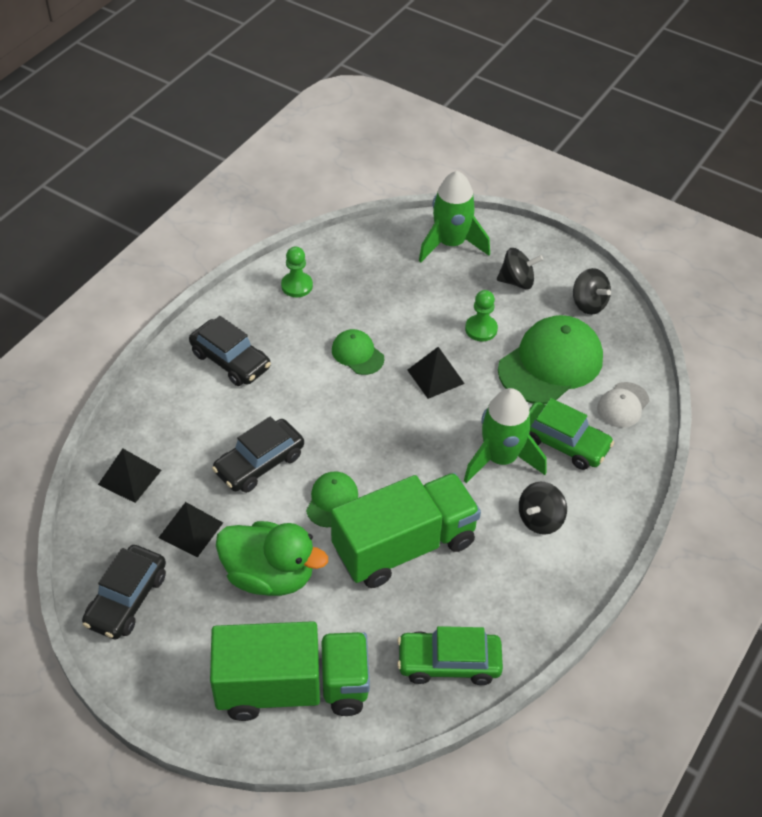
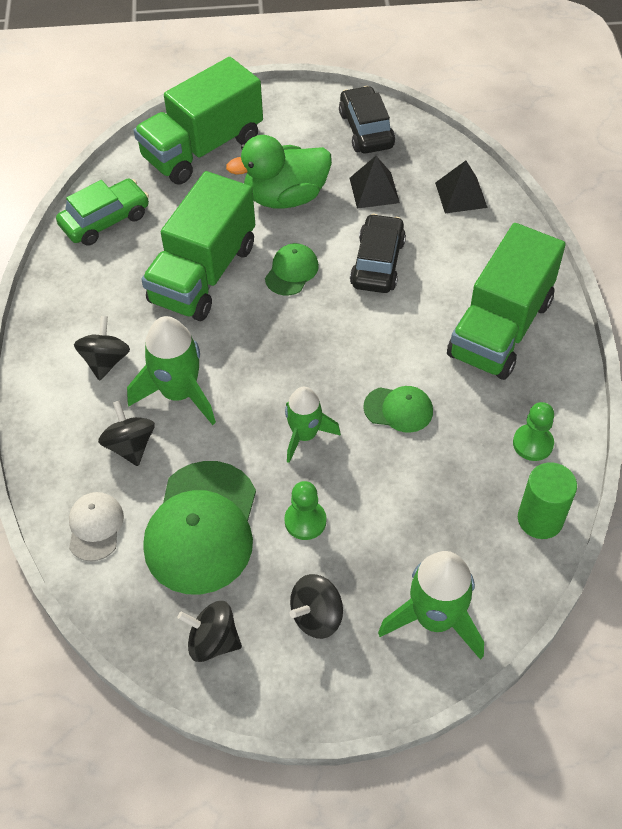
camera: 145 degrees right, 5 degrees up
black car [189,316,271,386] -> green truck [447,223,566,380]
green cap [306,472,358,527] -> green cap turned 135 degrees counterclockwise [265,243,319,296]
black pyramid [407,347,465,399] -> green rocket [285,387,341,463]
green car [529,398,614,470] -> black spinning top [98,400,155,466]
none -> green cylinder [518,462,577,539]

